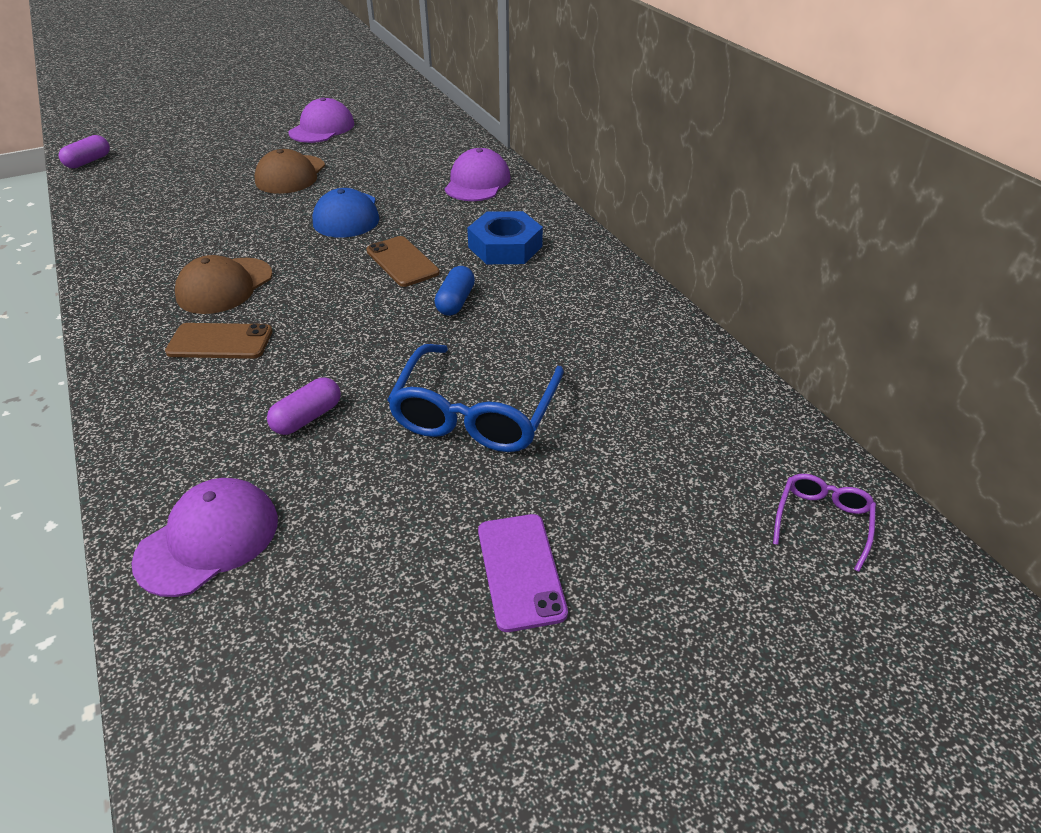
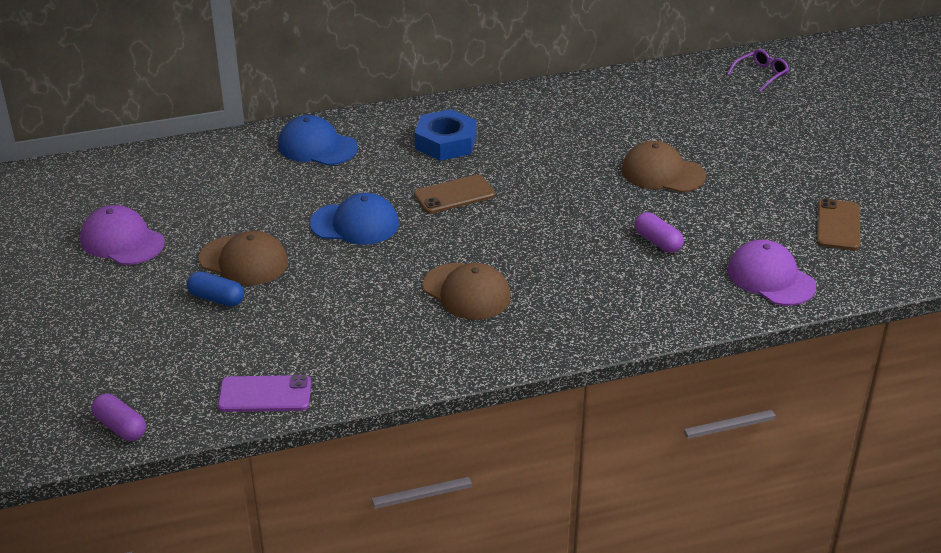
camera: 80 degrees left, 5 degrees down
brown phone [165,323,273,359] -> brown phone moved to [817,199,860,250]
blue glasses [387,344,564,452] -> brown cap [621,141,706,193]
blue capsule [434,266,475,316] -> blue capsule moved to [187,271,244,307]
purple cap [445,148,511,201] -> blue cap [278,115,358,166]
purple phone [478,514,568,632] -> purple phone moved to [218,375,311,412]
purple glasses [773,474,876,572] -> purple glasses turned 105 degrees clockwise [727,49,789,92]

